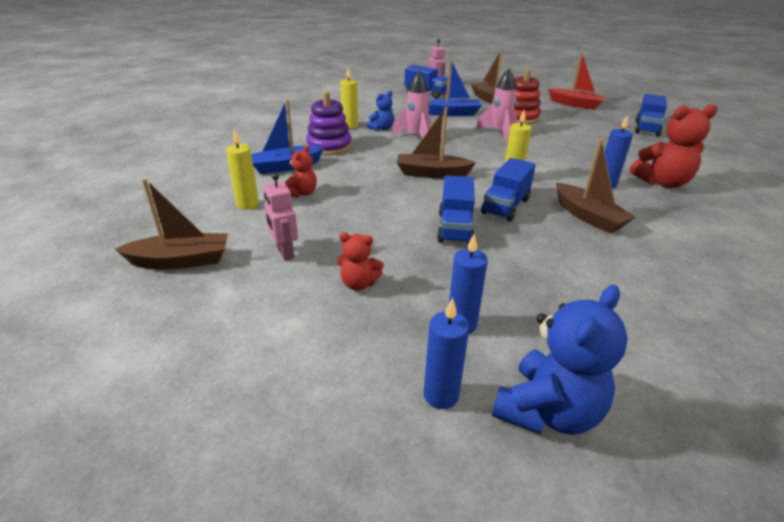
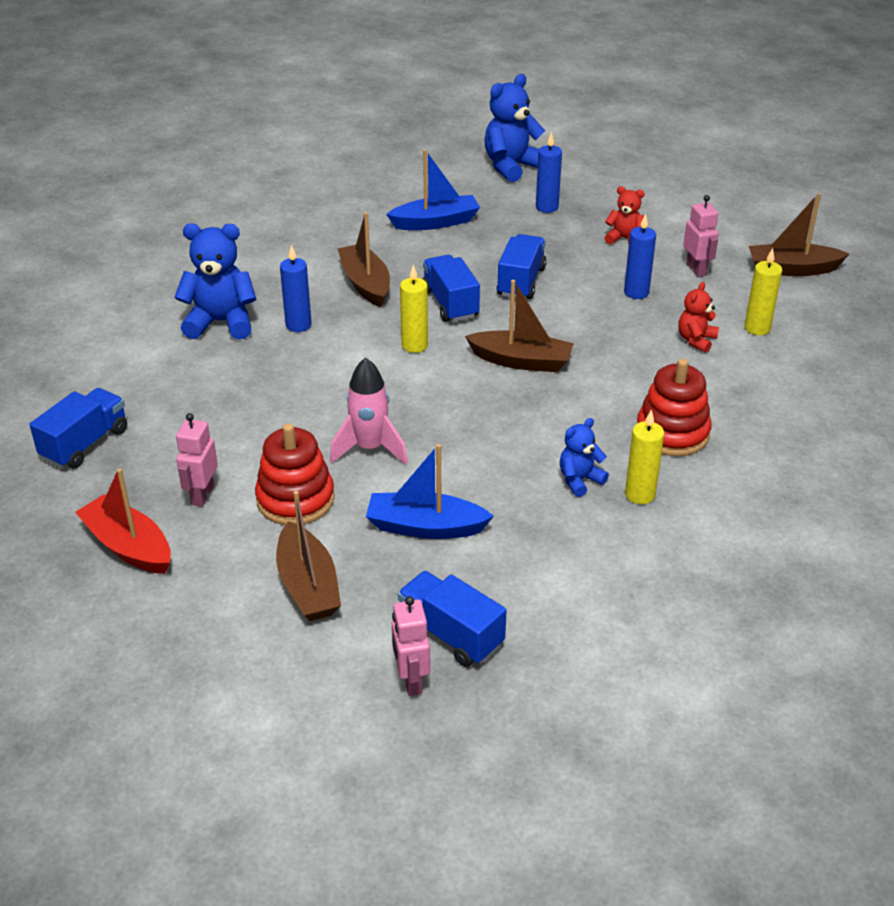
camera: 170 degrees left, 5 degrees up
blue boat [251,99,324,174] -> blue boat moved to [386,150,480,230]
purple stacking toy [306,91,352,155] -> red stacking toy [637,359,712,456]
pink rocket [391,71,431,139] -> none
blue candle [423,298,469,409] -> blue candle moved to [624,213,656,299]
blue truck [481,158,536,221] -> blue truck turned 60 degrees counterclockwise [423,255,480,322]
red teddy bear [630,104,718,188] -> blue teddy bear [174,223,256,340]
none -> pink robot [176,413,218,506]

